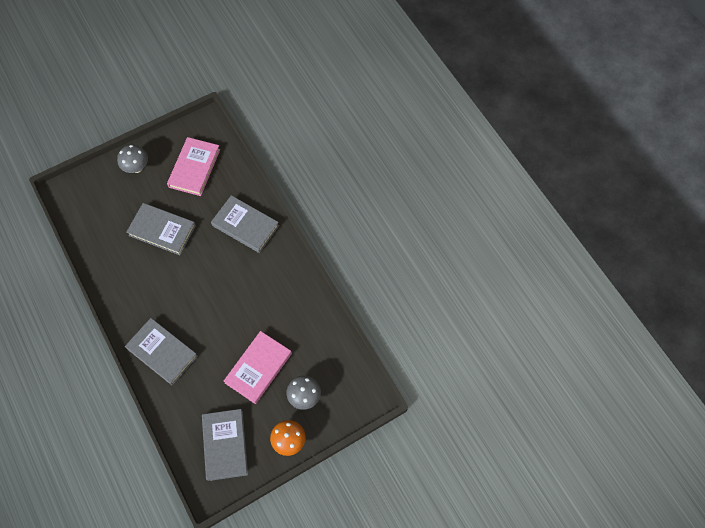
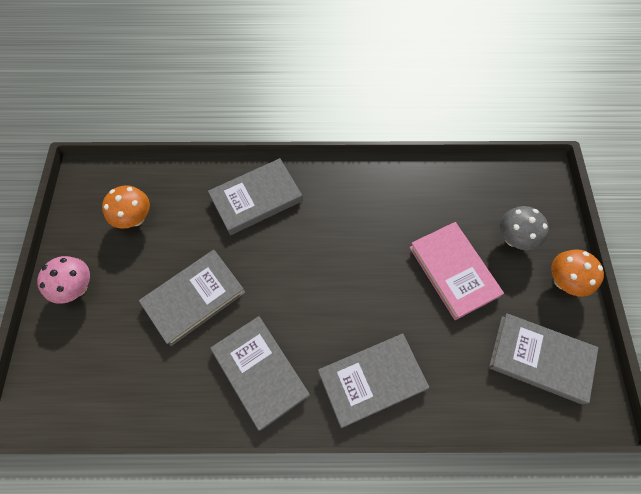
camera: 60 degrees left, 0 degrees up
grey mushroom [117,145,148,173] -> pink mushroom [37,256,90,304]
pink book [167,137,220,196] -> orange mushroom [102,185,150,229]
none -> grey book [210,316,310,431]

